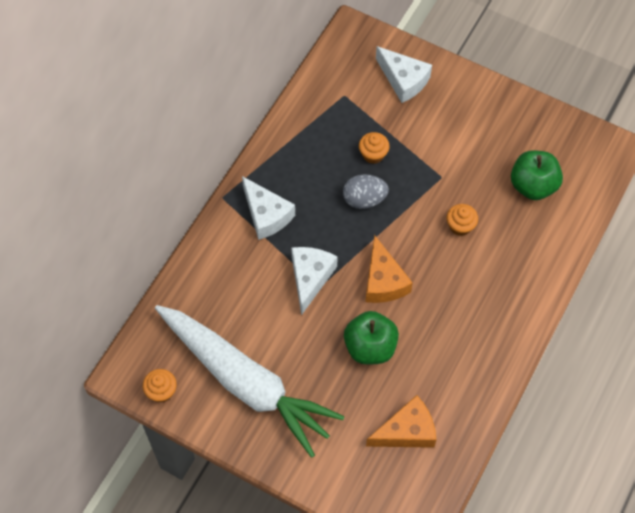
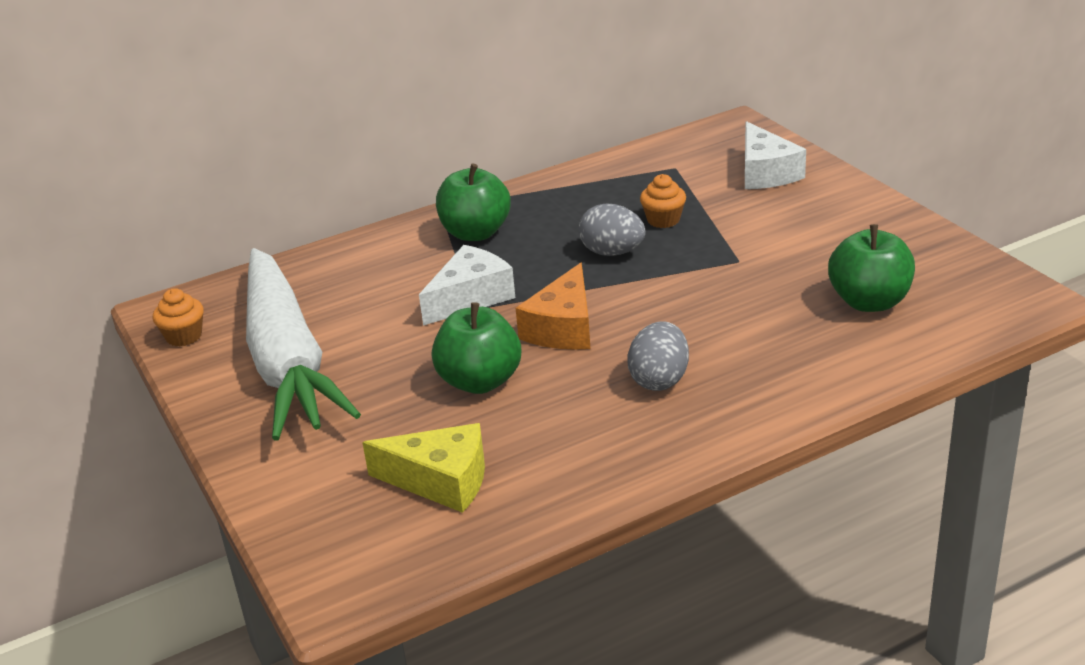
camera: 35 degrees right, 30 degrees down
white cheese [242,176,295,240] -> green apple [436,163,511,241]
orange cheese [366,395,436,448] -> yellow cheese [362,423,485,513]
orange cupcake [447,204,478,236] -> none
none -> grey egg [627,321,689,391]

